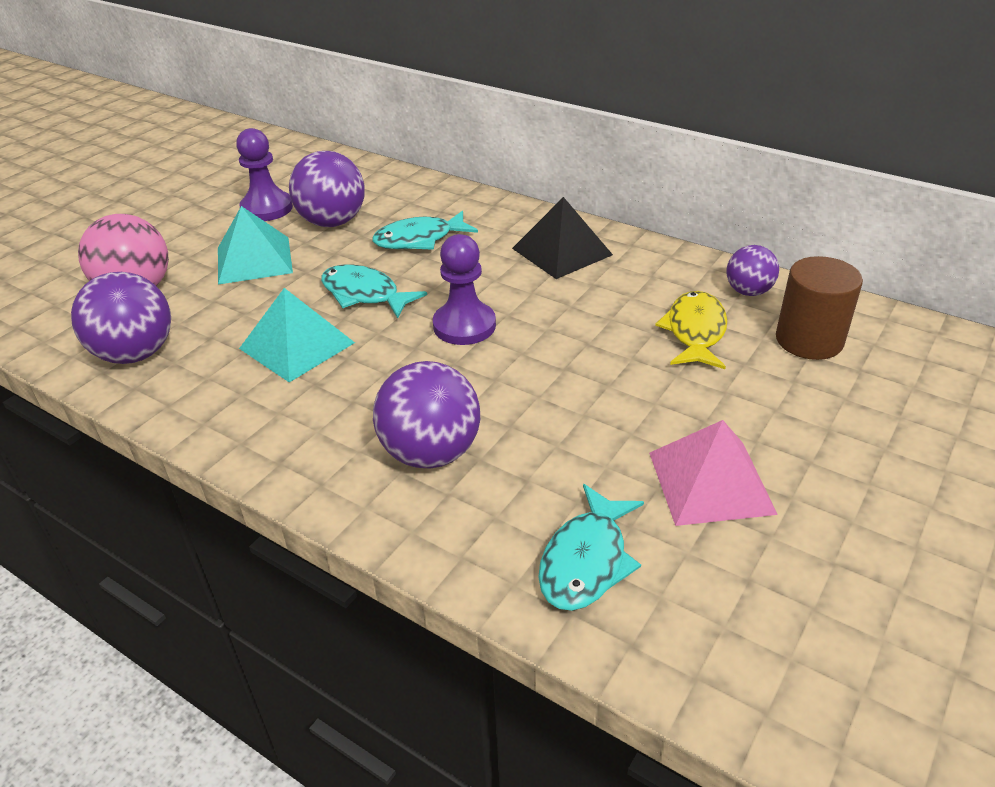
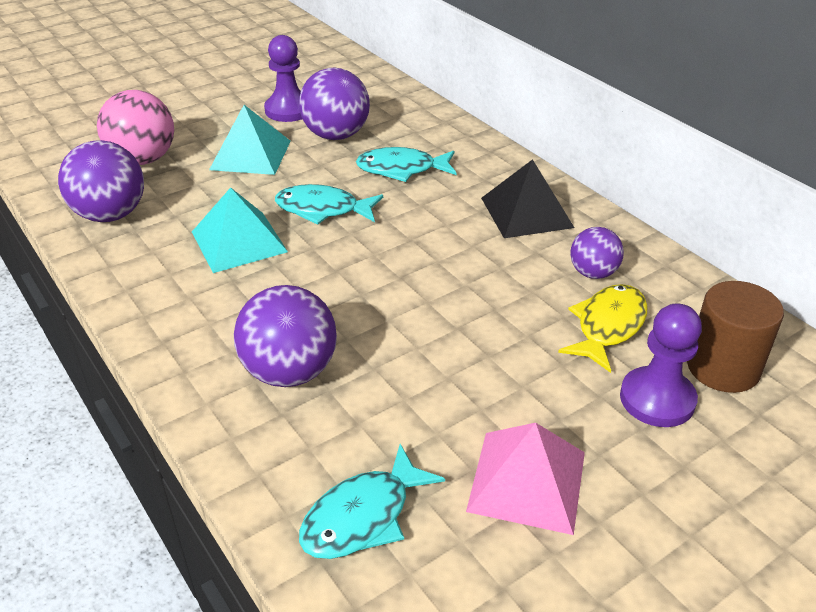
camera: 20 degrees right, 0 degrees up
turquoise fish [321,265,427,319] -> turquoise fish turned 45 degrees counterclockwise [275,184,383,225]
purple pawn [433,234,496,345] -> purple pawn moved to [620,303,702,427]
purple ball [726,245,779,296] -> purple ball moved to [570,227,624,279]

